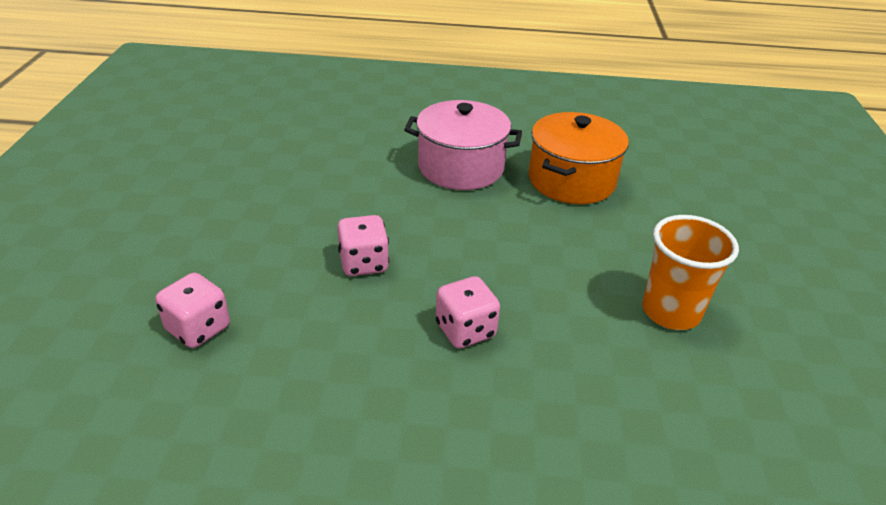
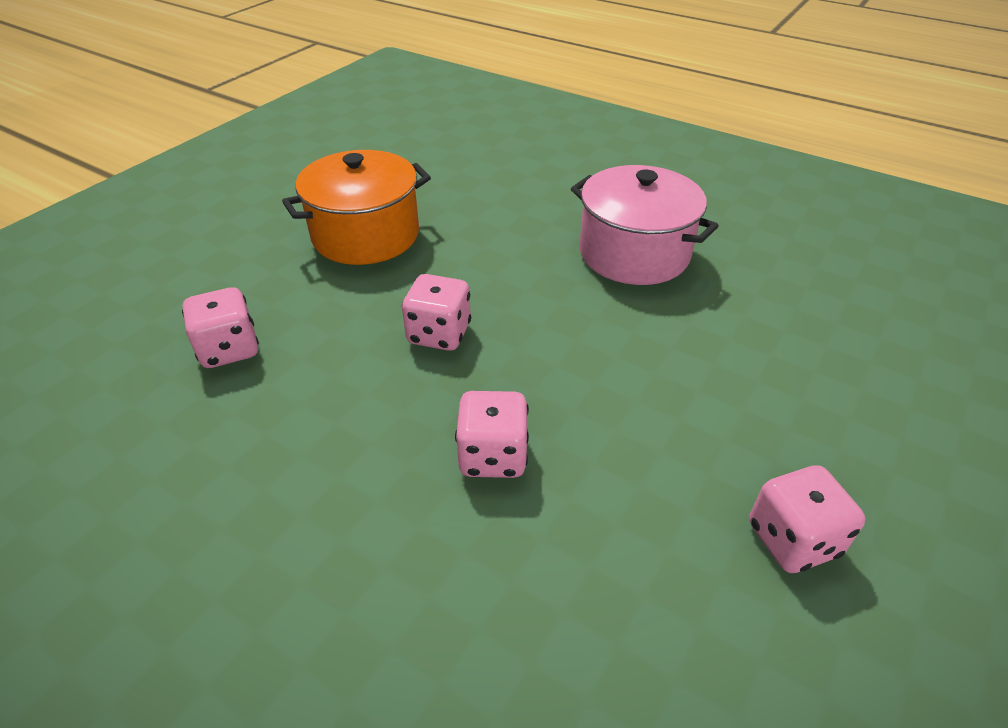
camera: 30 degrees right, 5 degrees up
orange pot [529,112,629,204] -> orange pot moved to [282,150,431,265]
orange cup [642,215,739,330] -> pink dice [749,465,865,573]

